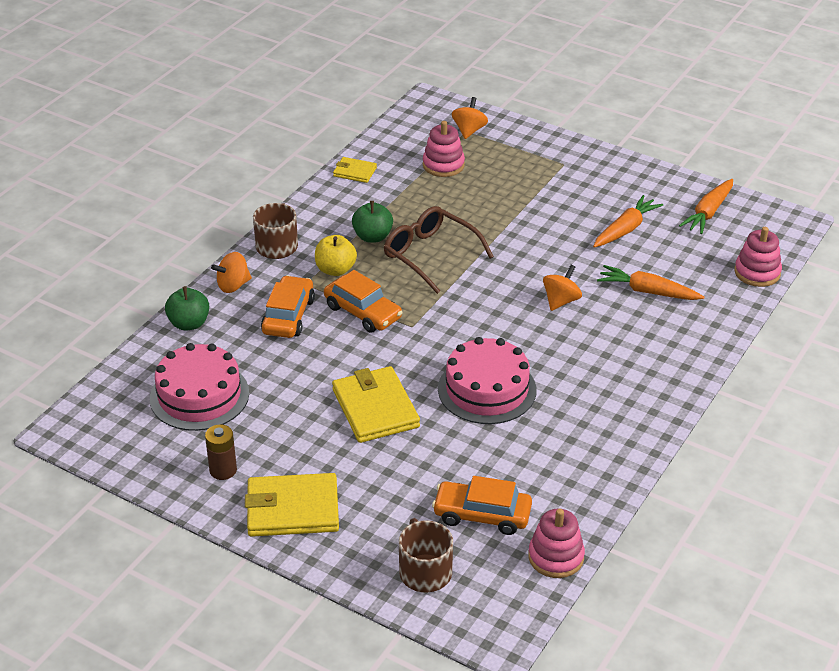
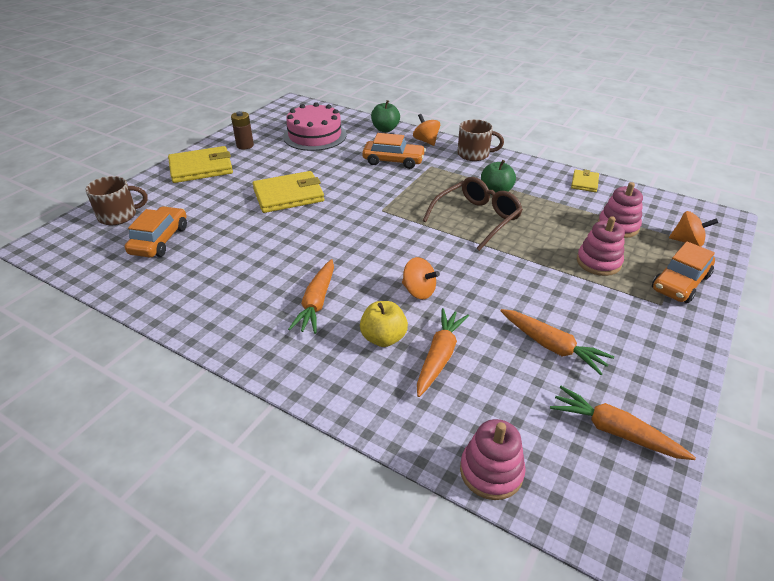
camera: 90 degrees right, 0 degrees up
yellow wallet [245,473,339,537] -> yellow wallet turned 75 degrees clockwise [168,146,233,183]
yellow apple [315,235,357,276] -> yellow apple moved to [360,301,408,347]
orange car [324,270,403,333] -> orange car moved to [652,241,715,303]
pink cake [438,337,536,424] -> none
pink stacking toy [528,509,585,578] -> pink stacking toy moved to [577,216,625,276]
none -> orange carrot [288,259,334,334]

